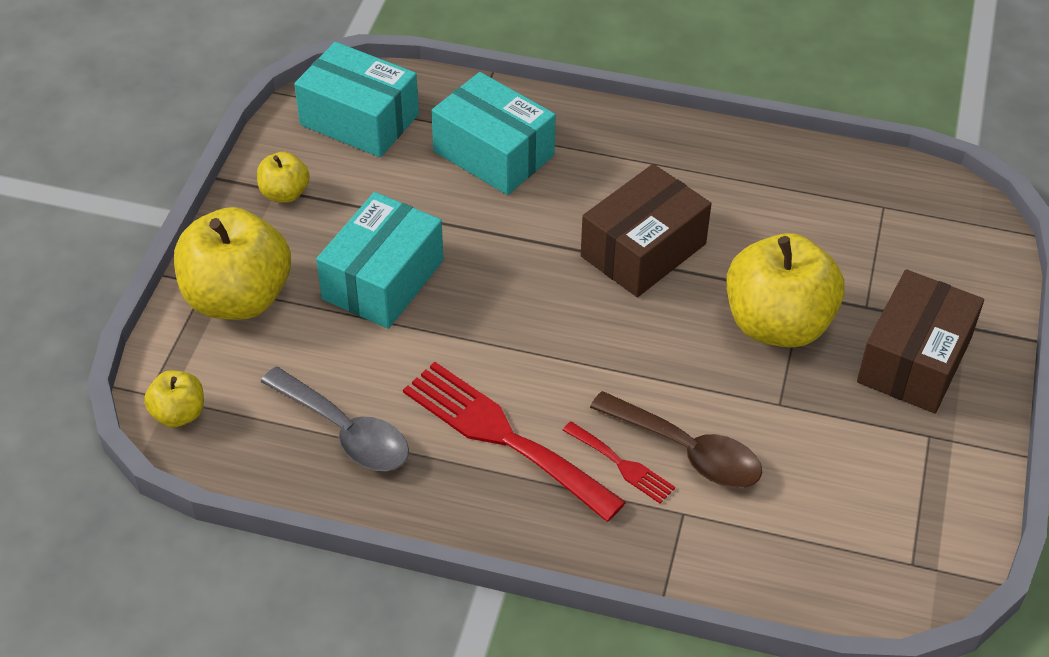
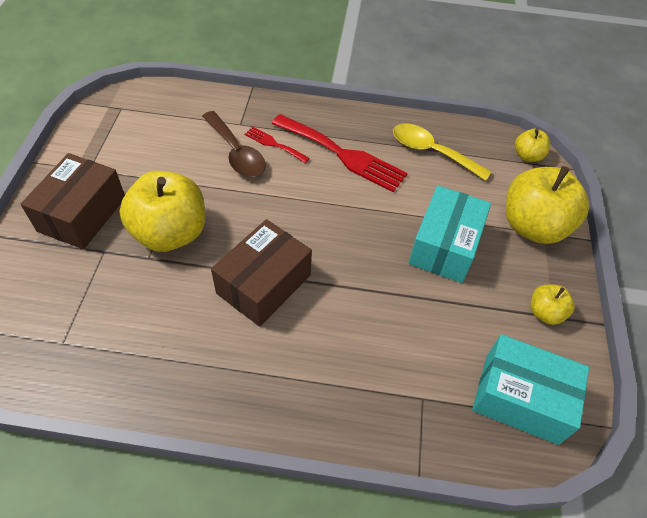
camera: 170 degrees right, 5 degrees up
grey spoon [261,367,409,471] -> yellow spoon [393,123,492,181]
turquoise box [431,72,556,195] -> none
brown spoon [590,391,762,488] -> brown spoon turned 150 degrees counterclockwise [202,111,266,177]

